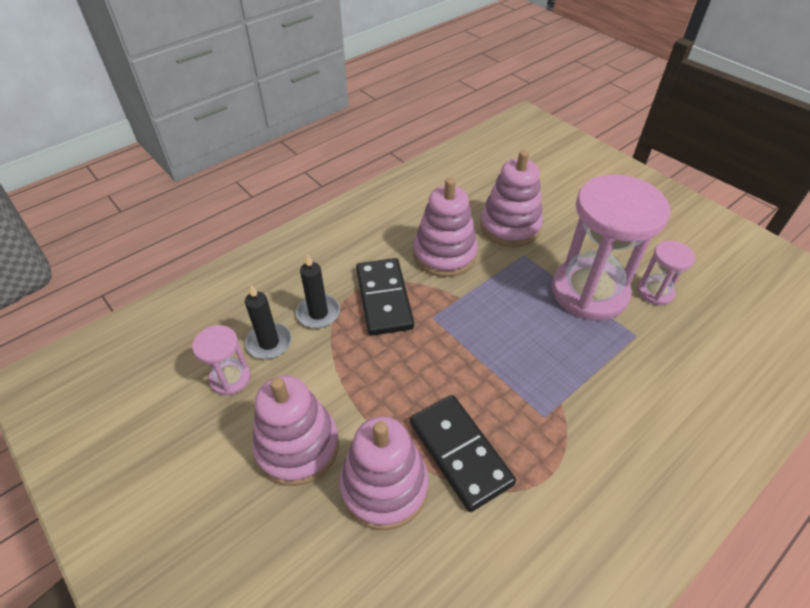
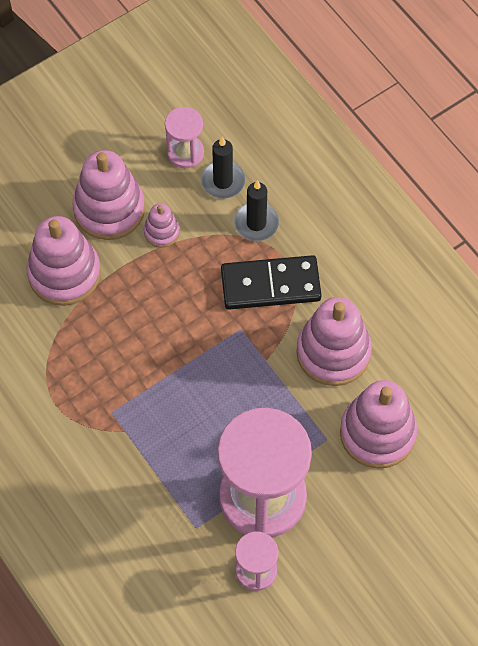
camera: 95 degrees right, 15 degrees up
black domino [410,395,516,512] -> none
none -> pink stacking toy [144,203,180,248]

